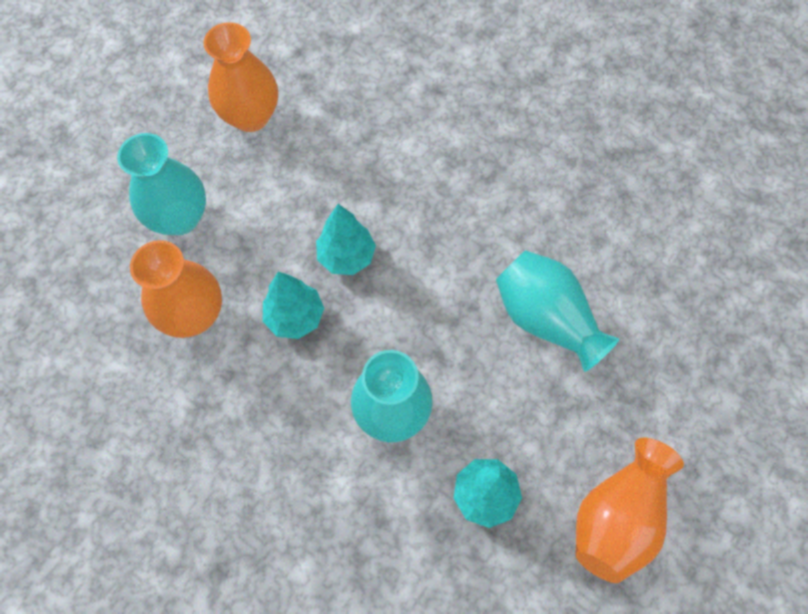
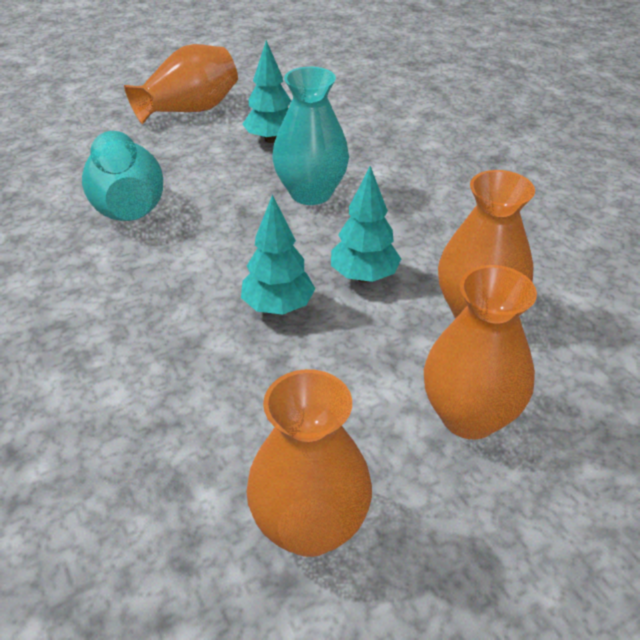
camera: 155 degrees left, 25 degrees down
turquoise vase [117,133,206,235] -> orange vase [424,265,537,440]

